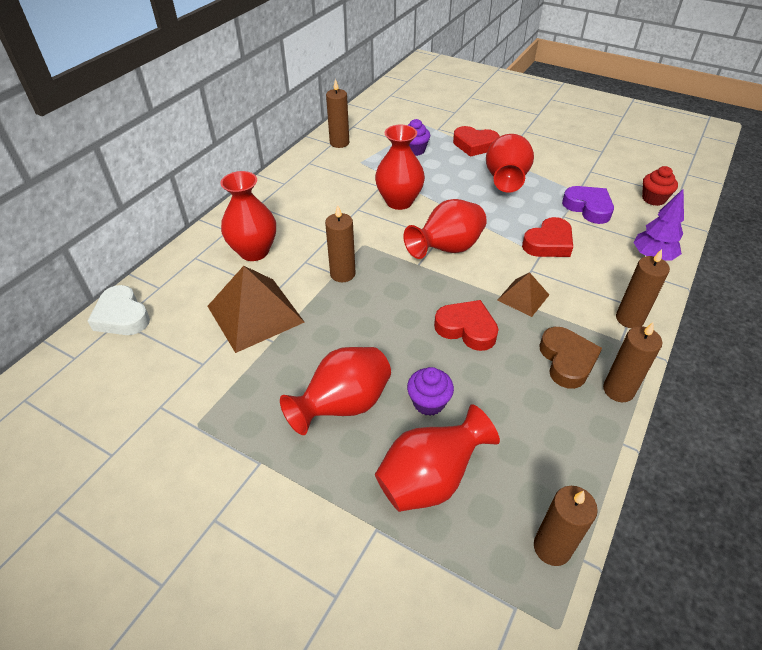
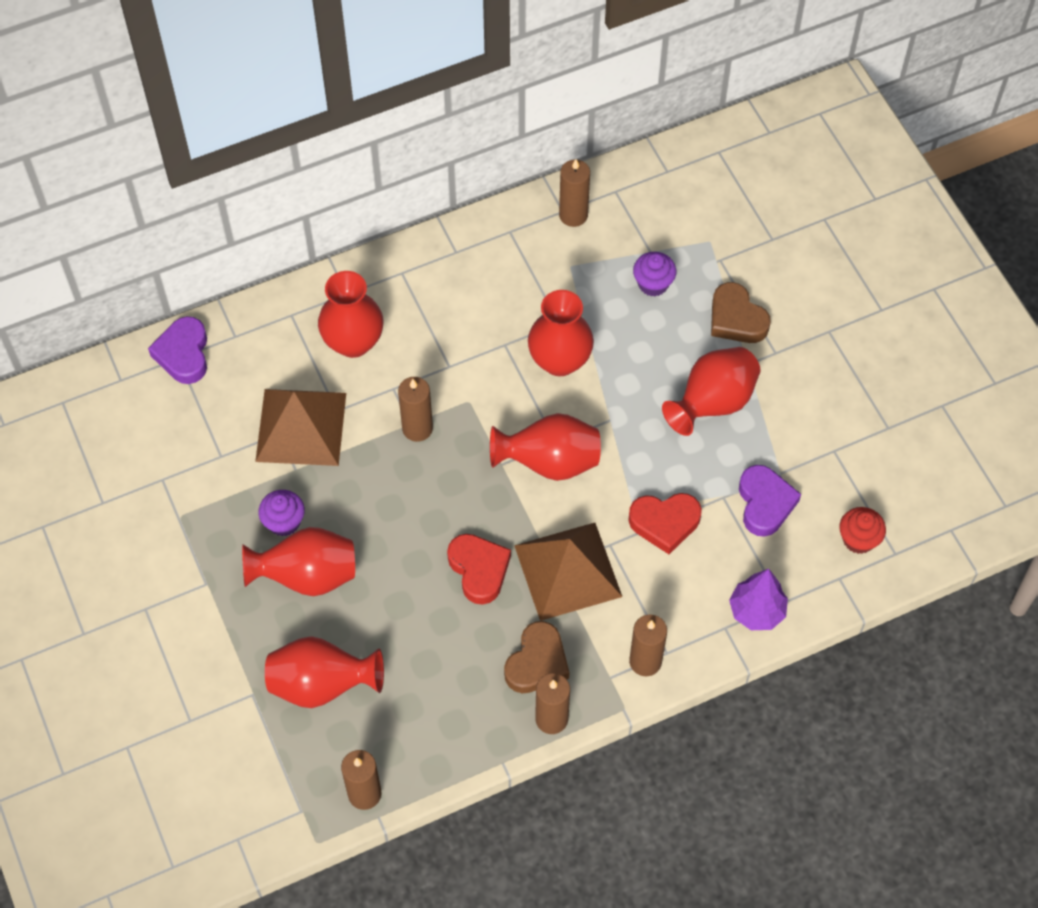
camera: 35 degrees right, 15 degrees up
white heart [88,285,150,335] -> purple heart [148,316,207,384]
purple cupcake [407,367,454,416] -> purple cupcake moved to [258,490,305,536]
red heart [453,126,500,157] -> brown heart [711,282,771,343]
brown pyramid [498,272,549,317] -> brown pyramid [514,523,622,621], size x1.86

